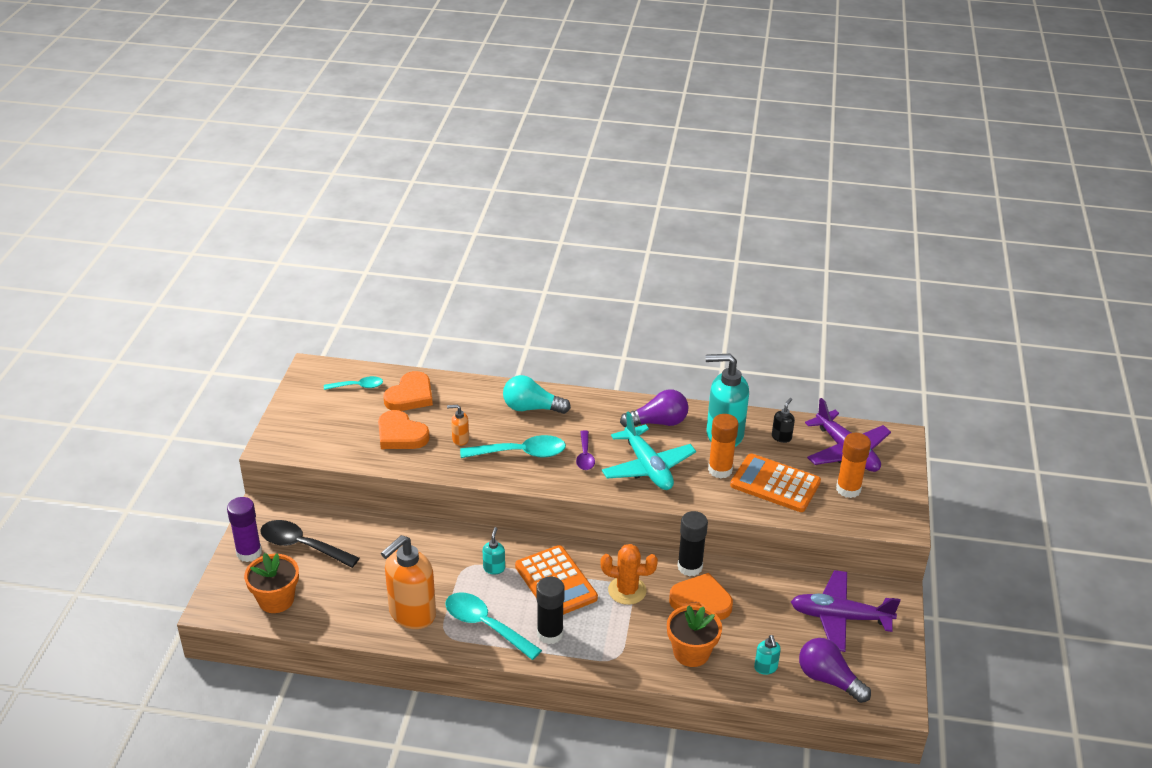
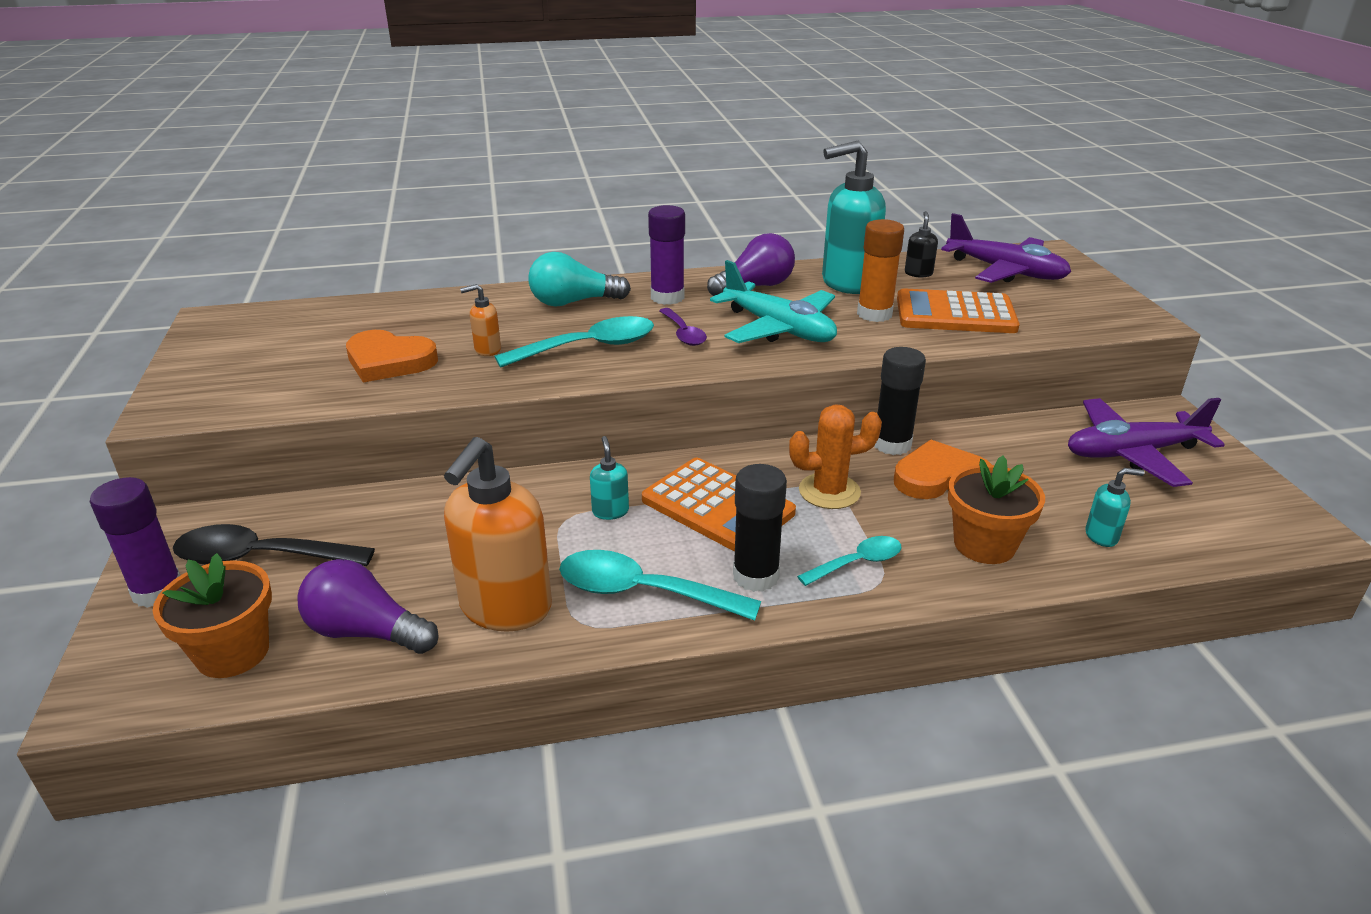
camera: 20 degrees left, 5 degrees down
turquoise spoon [324,376,383,390] -> turquoise spoon moved to [797,536,901,586]
orange heart [384,371,433,411] -> none
turquoise soap dispenser [754,635,781,675] -> turquoise soap dispenser turned 60 degrees counterclockwise [1085,468,1144,547]
purple light bulb [799,638,871,703] -> purple light bulb moved to [297,559,439,654]
orange glue stick [836,433,871,498] -> none
none -> purple glue stick [648,205,685,305]

